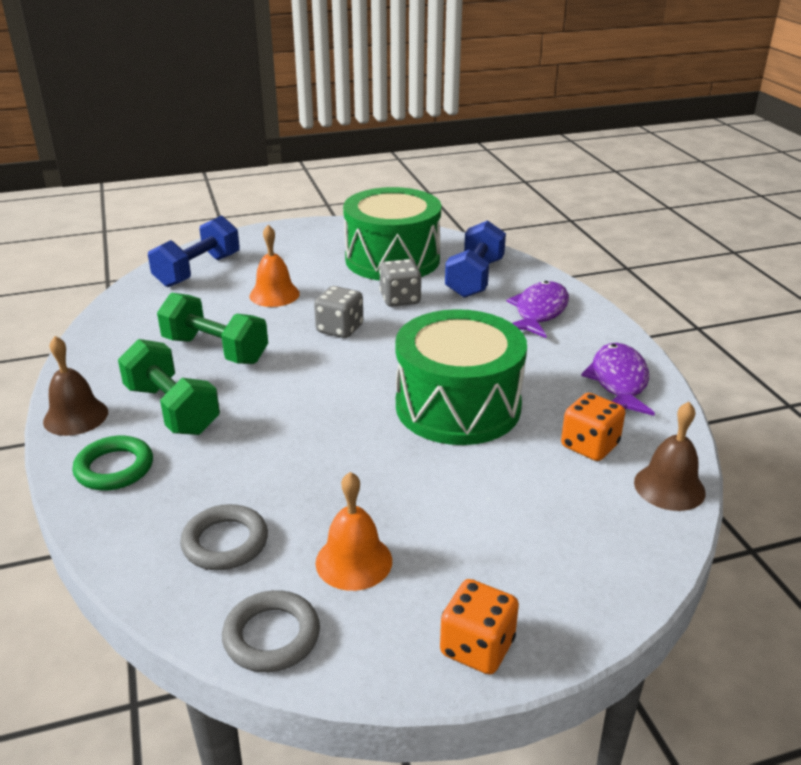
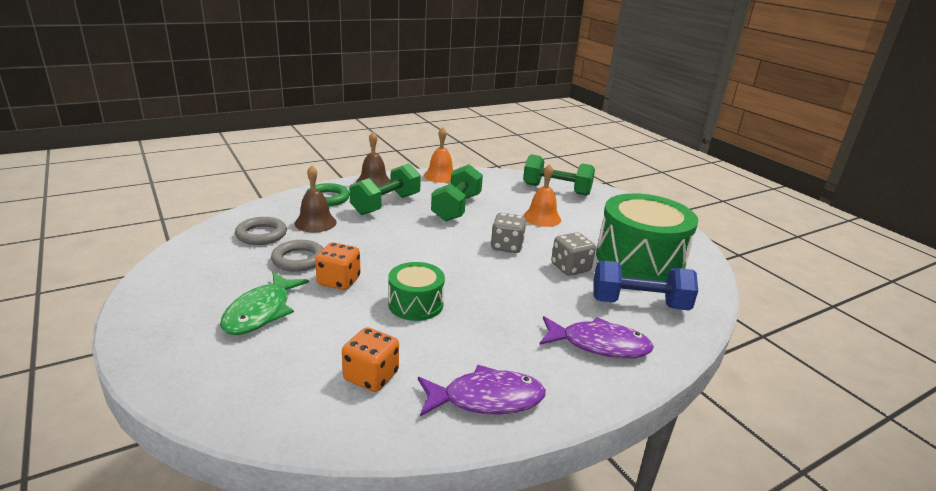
camera: 75 degrees right, 5 degrees down
blue dumbbell [148,215,240,287] -> green dumbbell [523,154,595,196]
grey ring [222,590,320,672] -> grey ring moved to [271,240,324,272]
orange bell [315,472,392,591] -> orange bell moved to [424,127,454,183]
green drum [395,309,527,445] -> green drum [388,262,445,321], size x0.53
orange dice [440,579,519,674] -> orange dice moved to [315,243,361,290]
brown bell [634,402,706,511] -> brown bell moved to [295,165,337,233]
none -> green fish [220,272,309,335]

